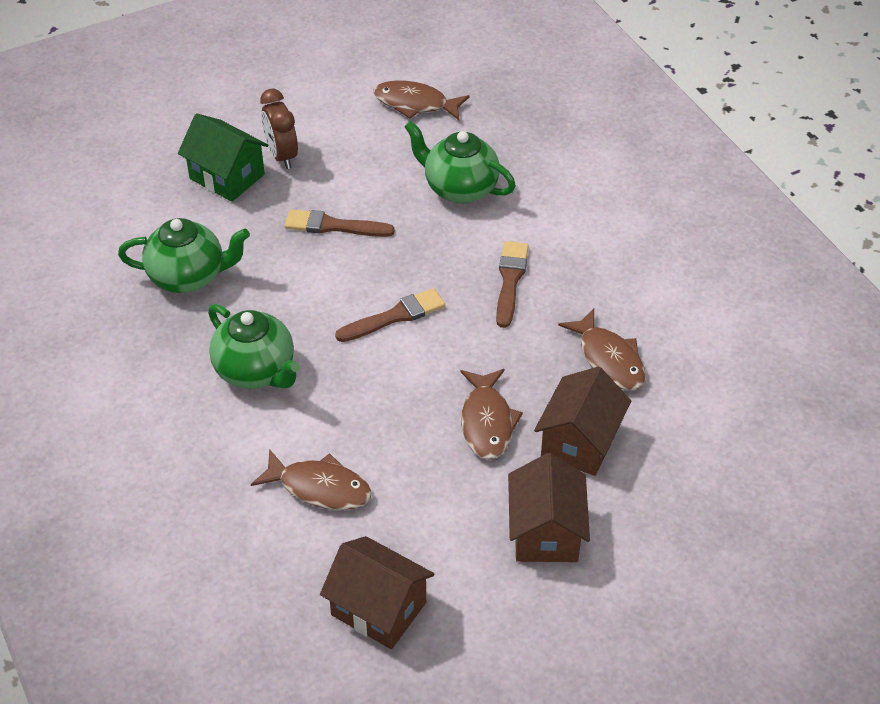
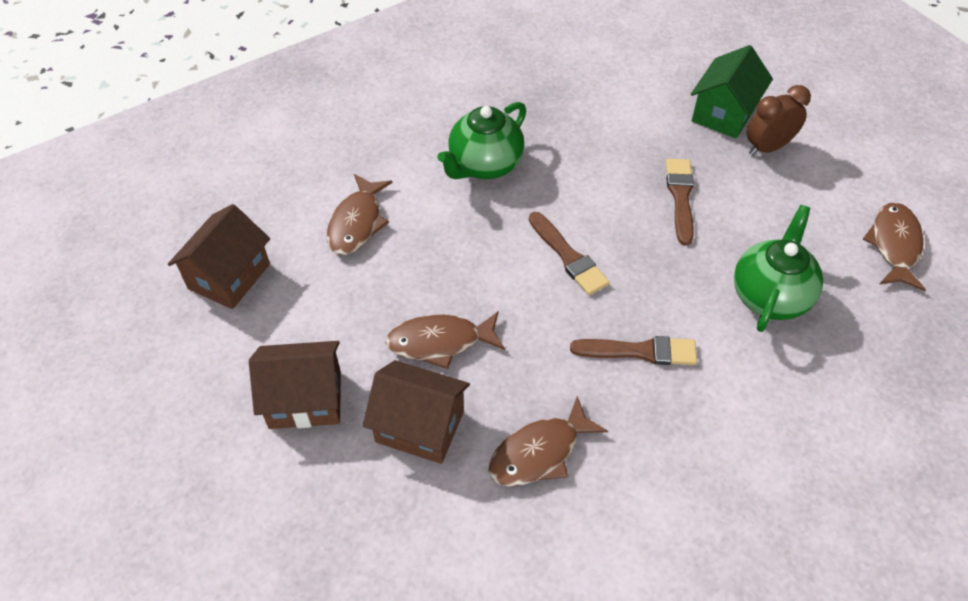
camera: 85 degrees right, 5 degrees up
green teapot [118,218,250,293] -> none

